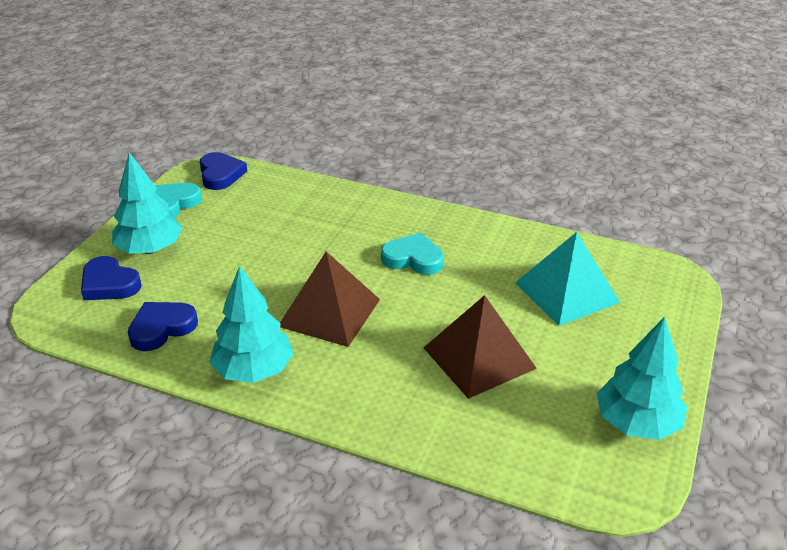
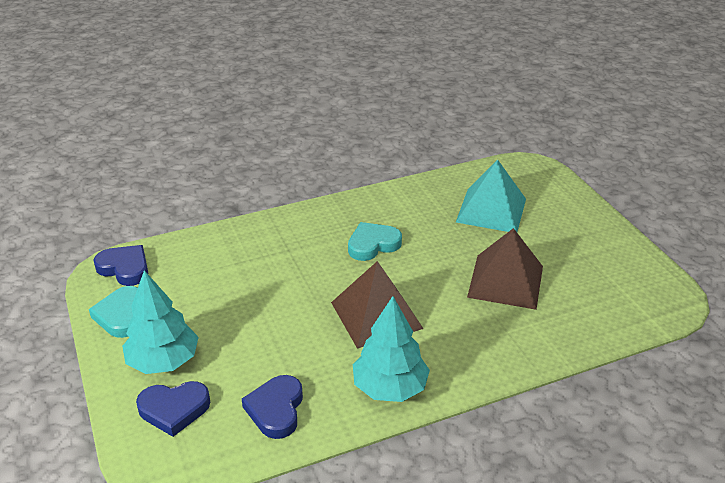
camera: 45 degrees left, 0 degrees up
turquoise tree [596,317,687,440] -> none

